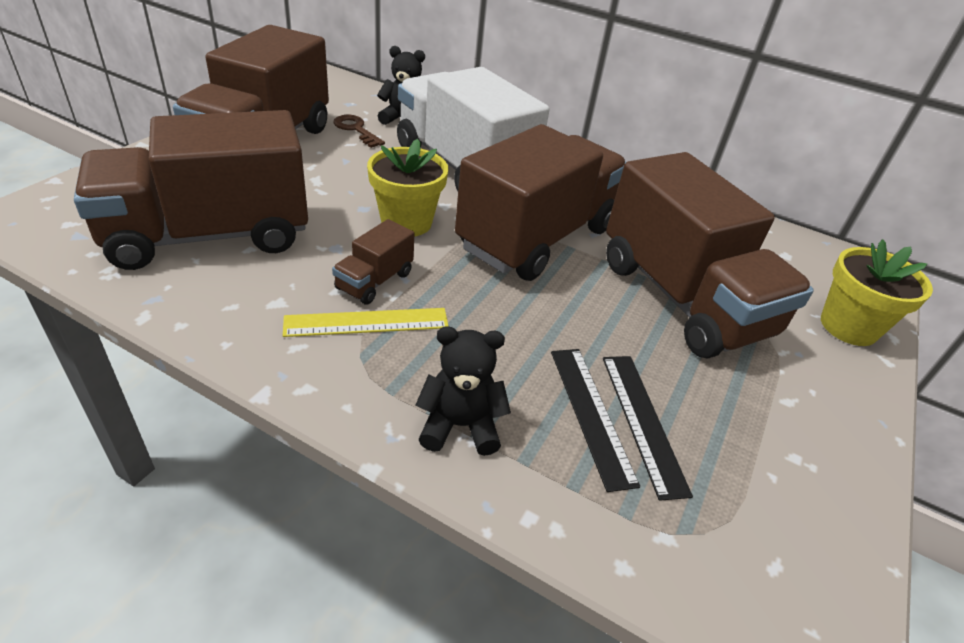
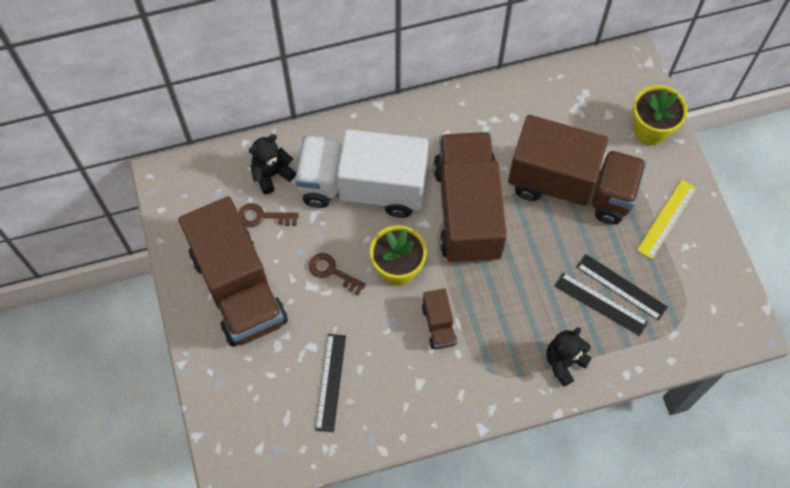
camera: 40 degrees left, 25 degrees up
brown truck [74,110,308,270] -> black ruler [315,334,346,432]
yellow ruler [283,308,448,337] -> yellow ruler moved to [637,180,697,259]
none -> brown key [309,253,366,295]

